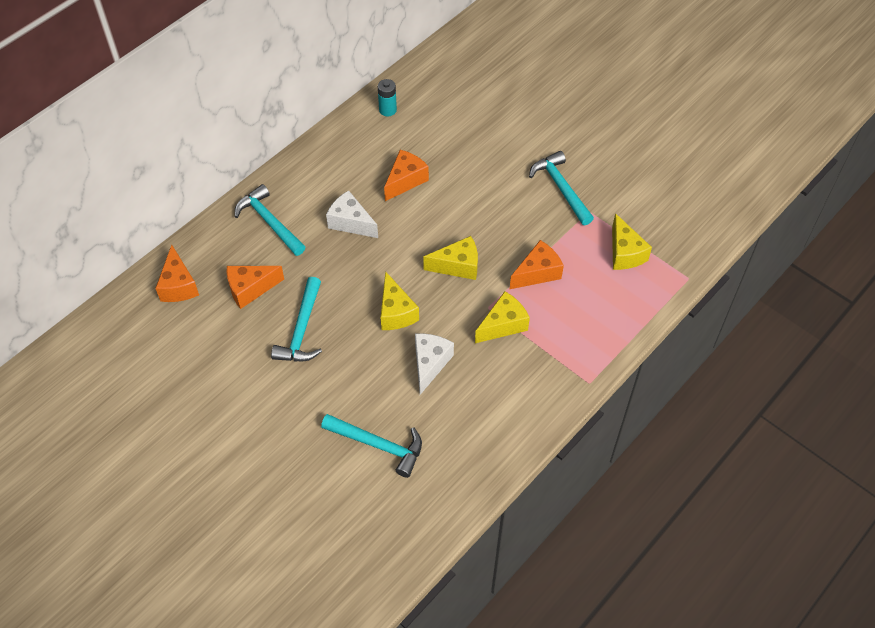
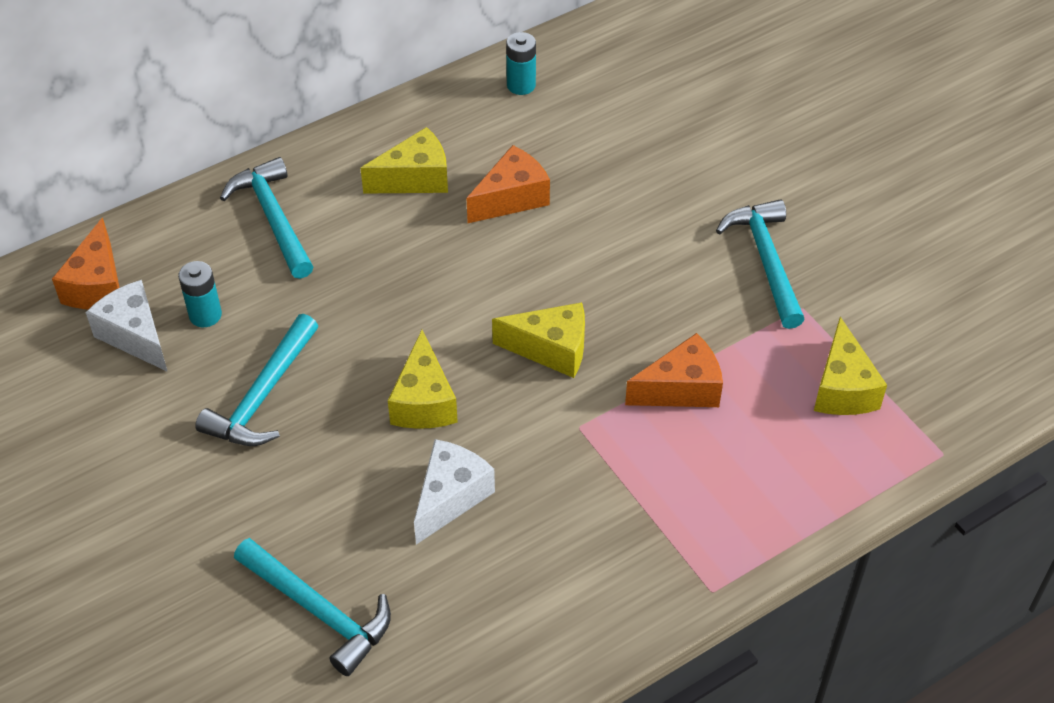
camera: 15 degrees right, 5 degrees down
orange cheese [227,266,284,309] -> turquoise battery [178,261,222,327]
white cheese [326,190,378,238] -> white cheese moved to [85,280,168,372]
yellow cheese [475,291,530,343] -> yellow cheese moved to [361,127,448,194]

